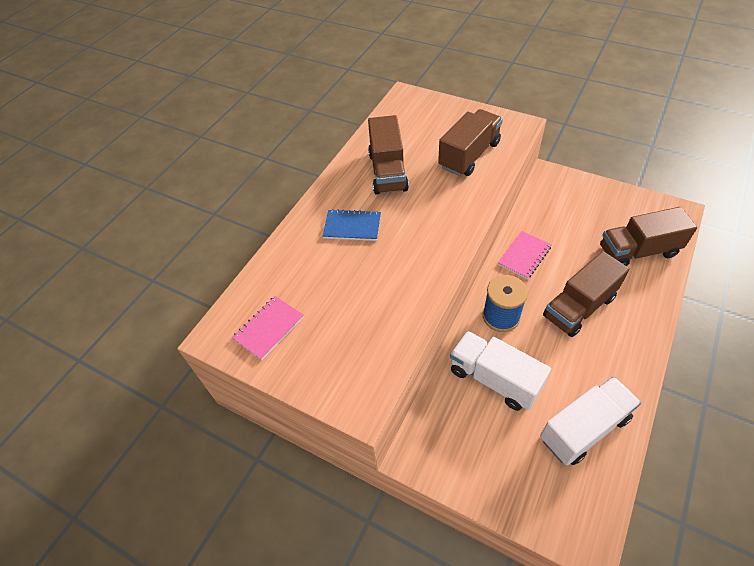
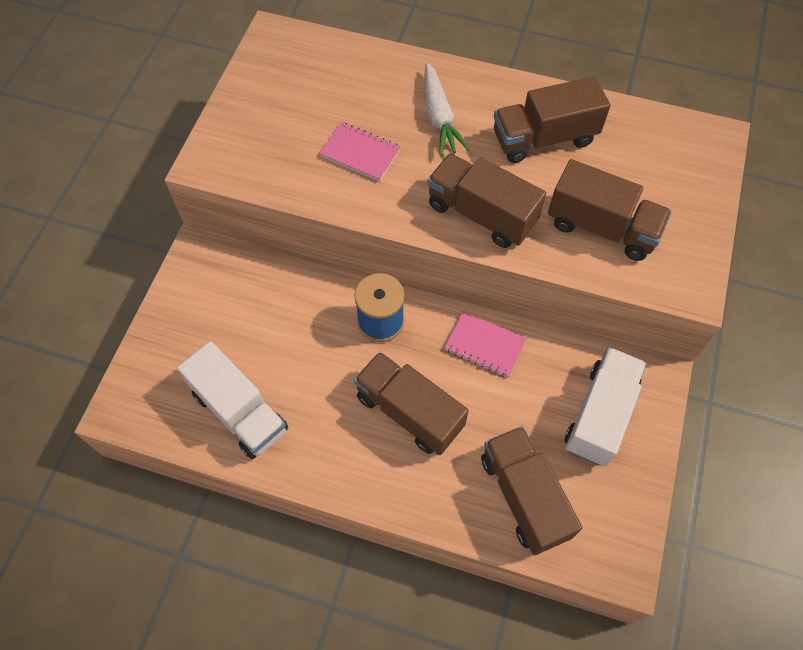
camera: 75 degrees right, 10 degrees up
pink notebook [232,296,304,361] -> pink notebook moved to [319,122,401,181]
blue notebook [323,209,381,241] -> white carrot [425,63,470,156]
white truck [450,331,551,411] -> white truck moved to [565,347,646,466]
none -> brown truck [427,153,546,248]

